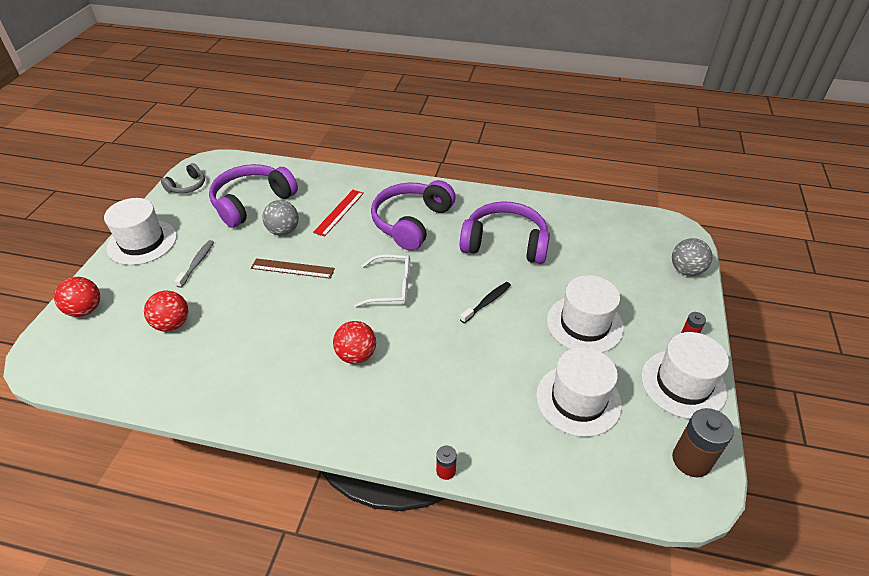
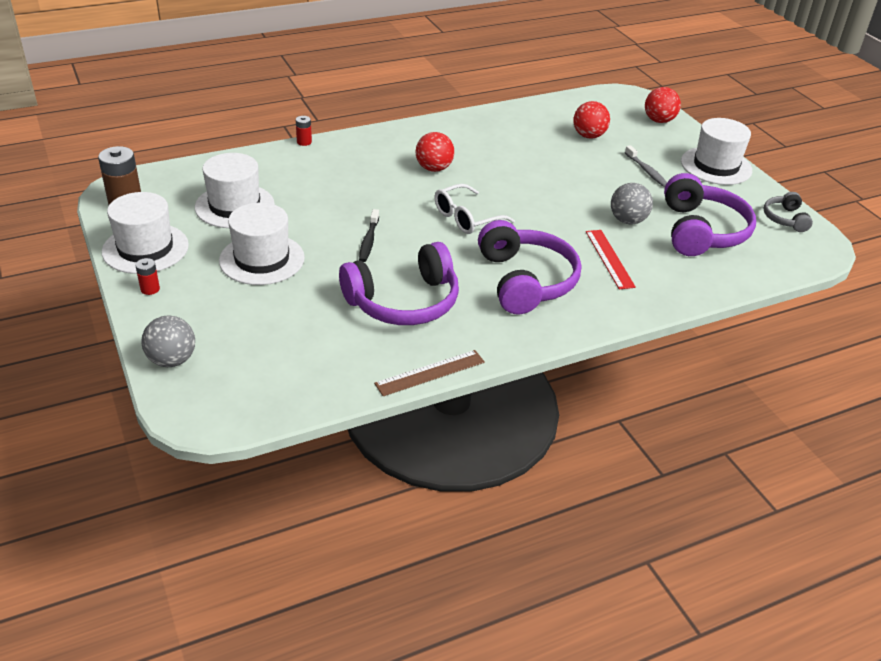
camera: 140 degrees right, 5 degrees down
brown ruler [251,258,335,279] -> brown ruler moved to [374,350,485,396]

